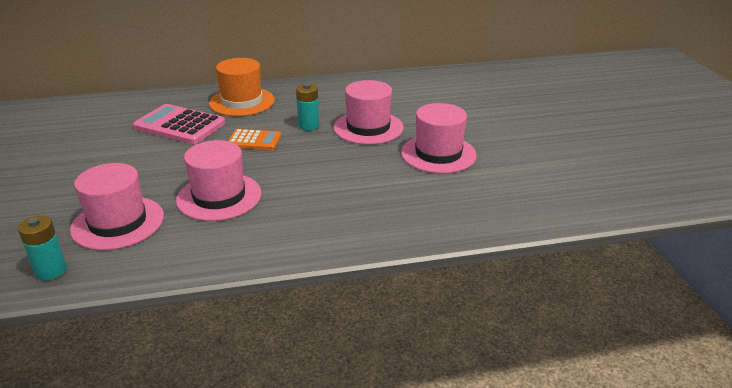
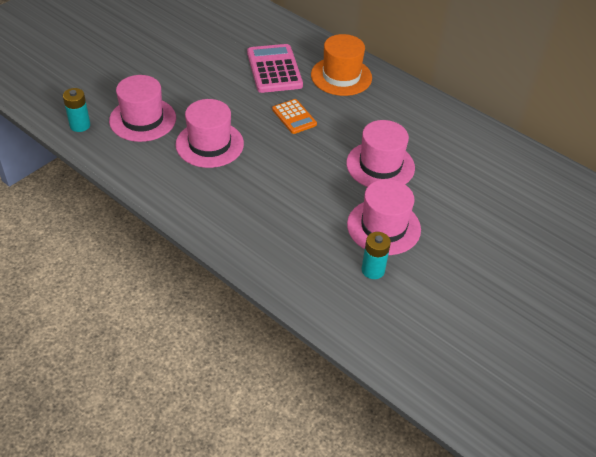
camera: 50 degrees right, 15 degrees up
turquoise battery [296,84,319,130] -> turquoise battery moved to [362,232,391,279]

